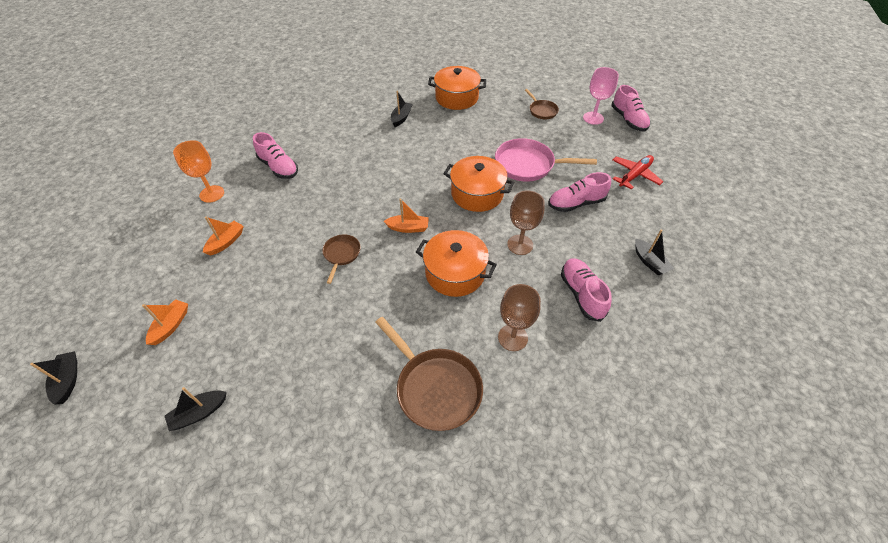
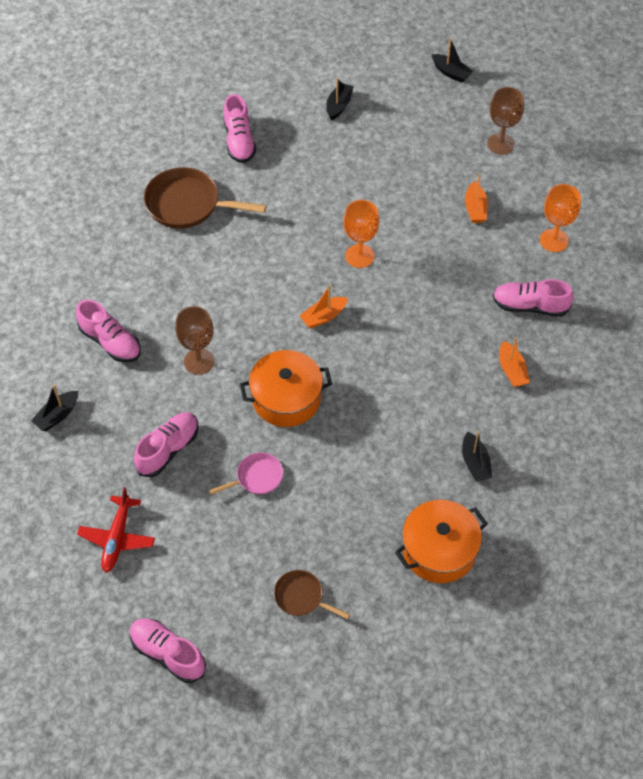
camera: 145 degrees right, 5 degrees up
orange boat [142,299,188,345] -> orange boat moved to [499,337,530,387]
brown pan [322,234,361,284] -> orange goblet [343,200,379,268]
orange pot [416,230,497,297] -> none
pink pan [495,138,597,182] -> pink pan [209,452,283,495], size x0.55
brown goblet [498,284,541,351] -> brown goblet moved to [487,87,524,154]
pink goblet [583,67,619,125] -> none
black boat [635,229,674,275] -> black boat turned 75 degrees counterclockwise [31,384,78,431]
none -> pink shoe [223,94,256,163]

